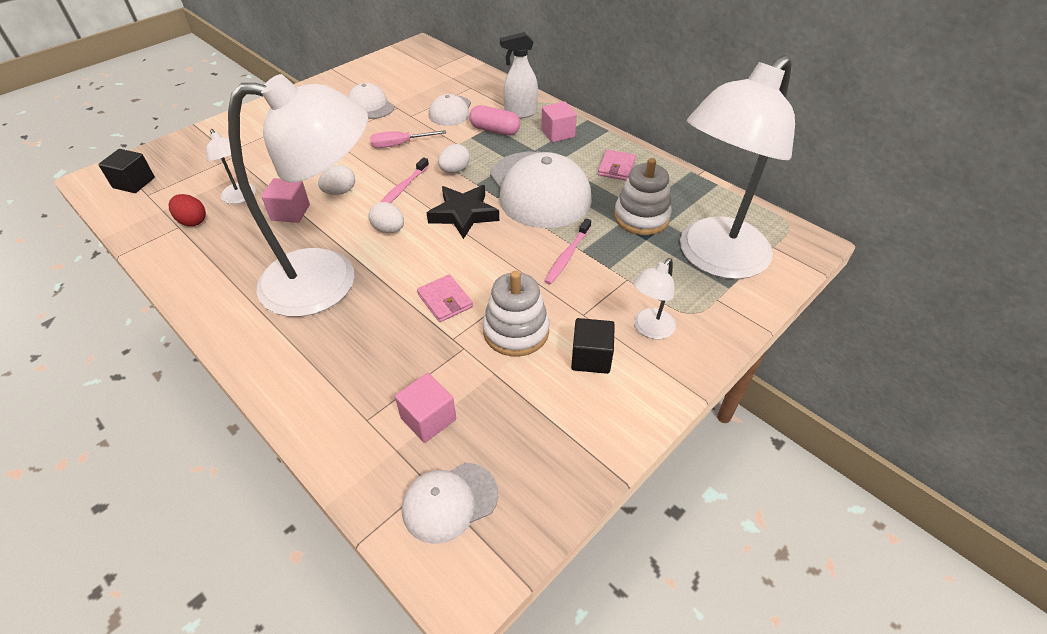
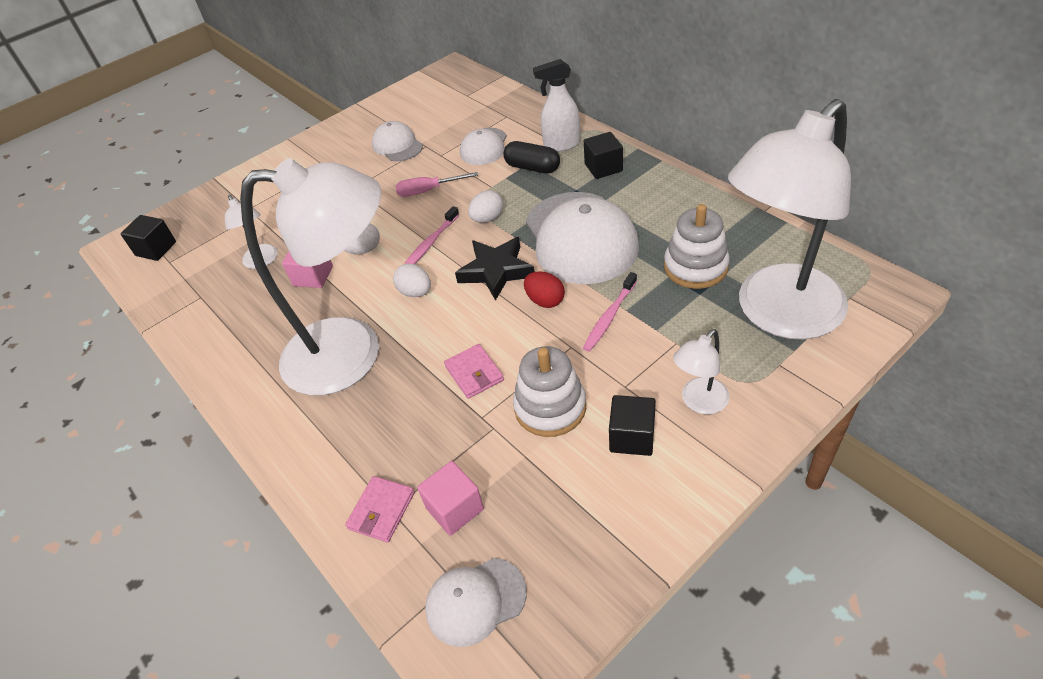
camera: 10 degrees right, 0 degrees up
red egg [169,194,206,226] -> red egg moved to [524,272,565,308]
pink capsule [469,105,520,136] -> black capsule [503,141,560,174]
pink cube [541,101,577,142] -> black cube [584,132,623,179]
pink wallet [598,150,636,181] -> pink wallet moved to [345,476,415,543]

